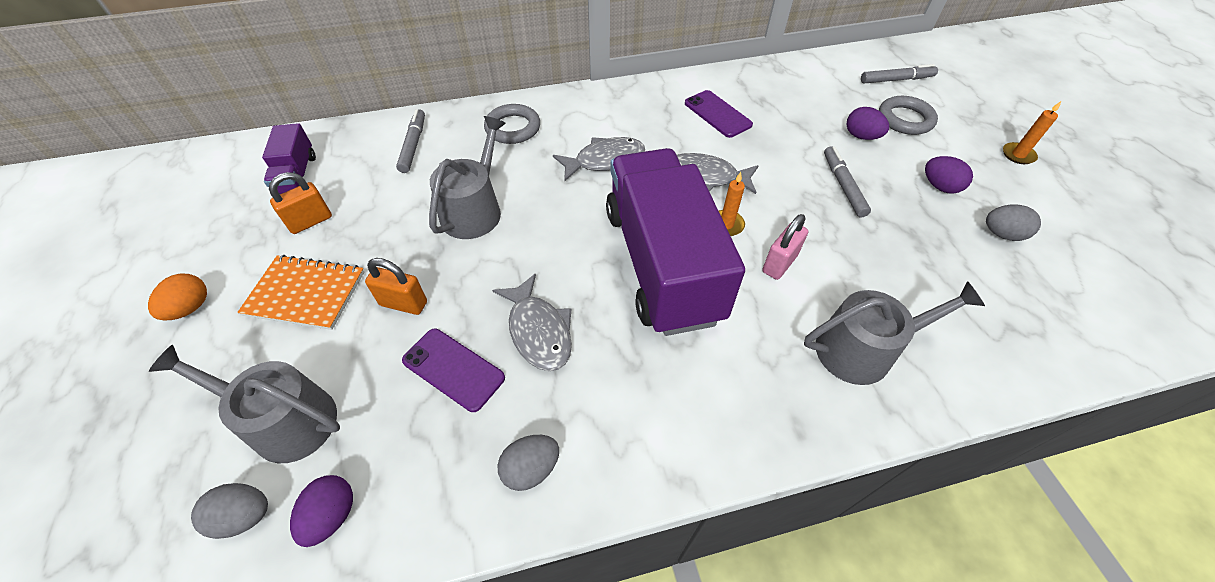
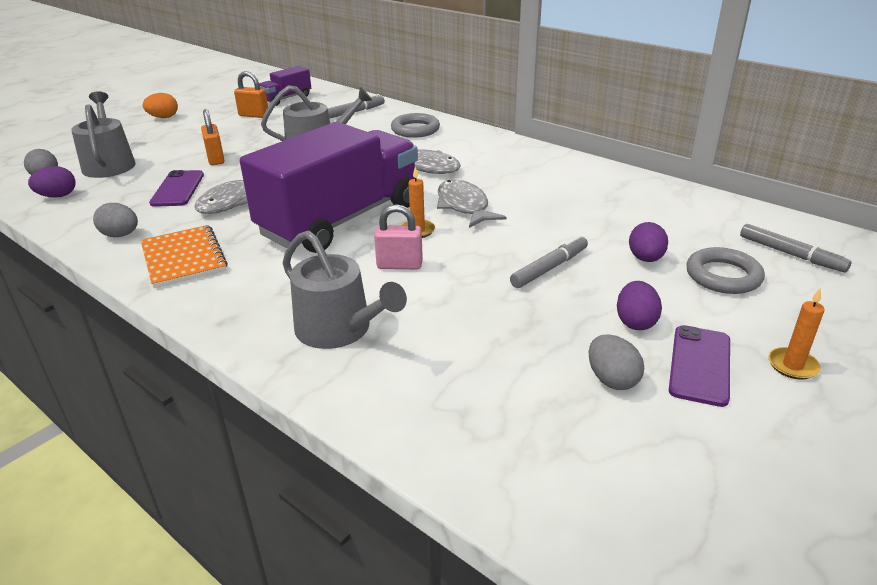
camera: 55 degrees right, 20 degrees down
orange notebook [237,255,364,330] -> orange notebook moved to [141,225,228,288]
purple phone [685,90,753,138] -> purple phone moved to [669,325,730,407]

